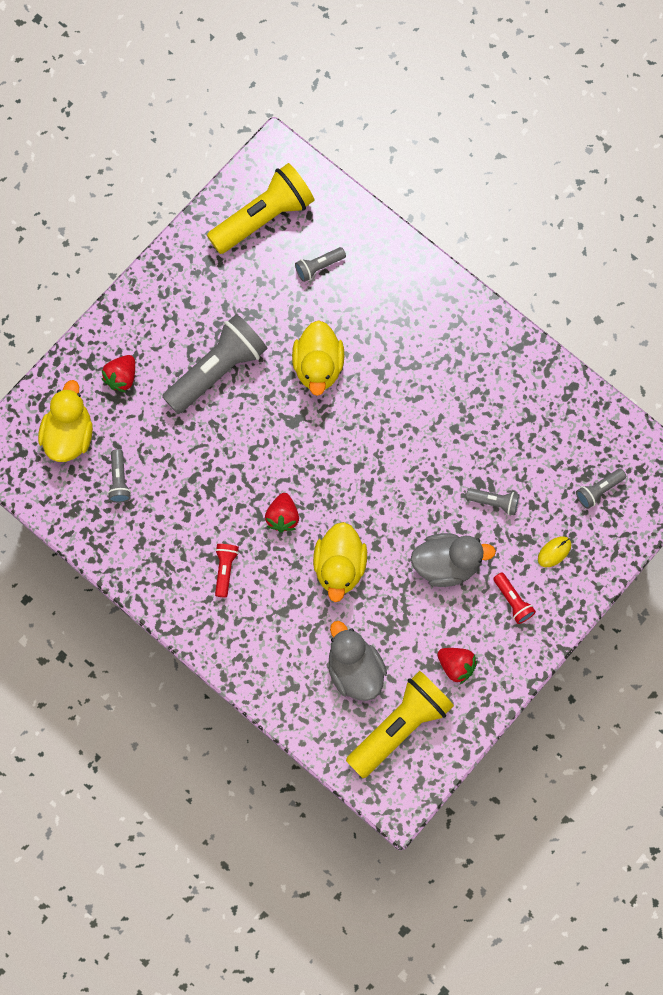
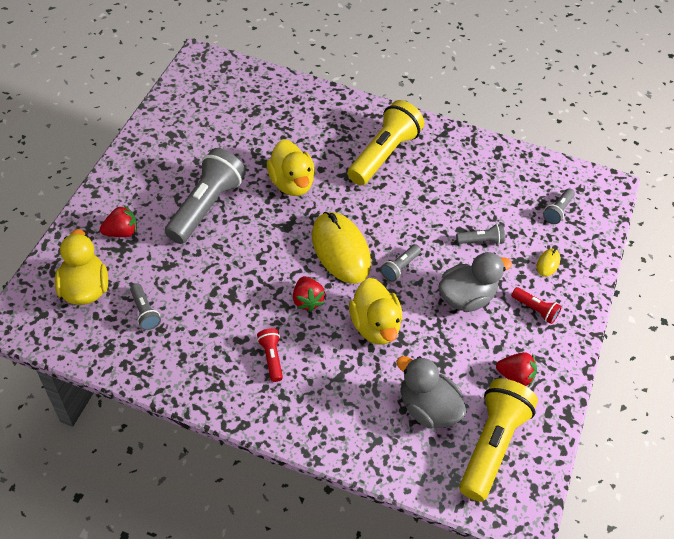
camera: 25 degrees left, 20 degrees down
red strawberry [101,355,135,392] -> red strawberry turned 120 degrees counterclockwise [100,205,137,237]
yellow flashlight [207,163,315,254] -> yellow flashlight moved to [348,100,424,185]
grey flashlight [295,247,346,282] -> grey flashlight moved to [381,244,421,282]
none -> yellow mouse [312,212,371,284]

